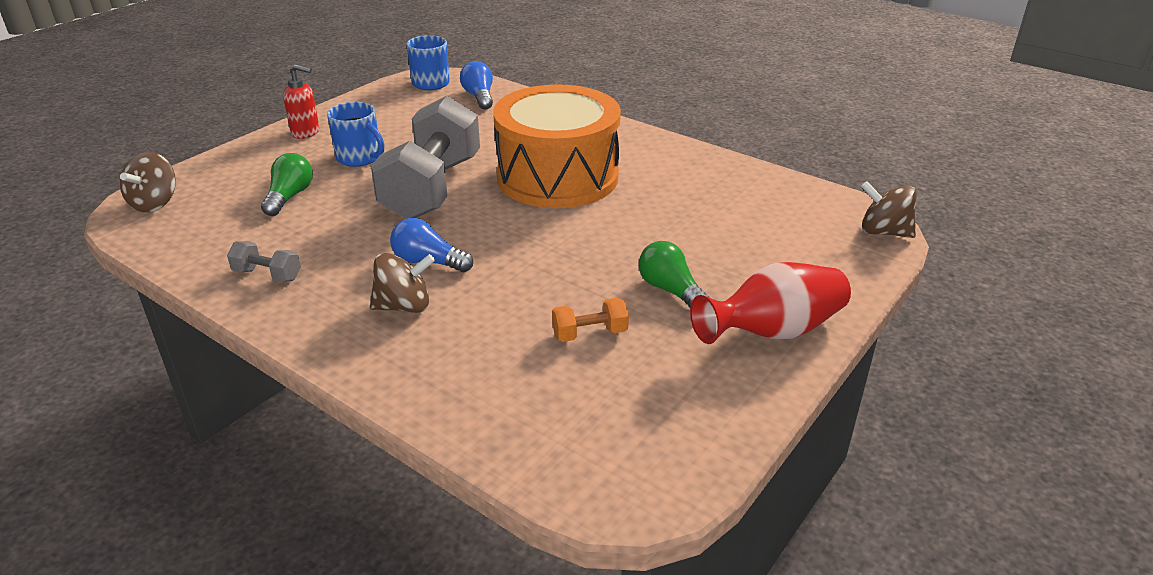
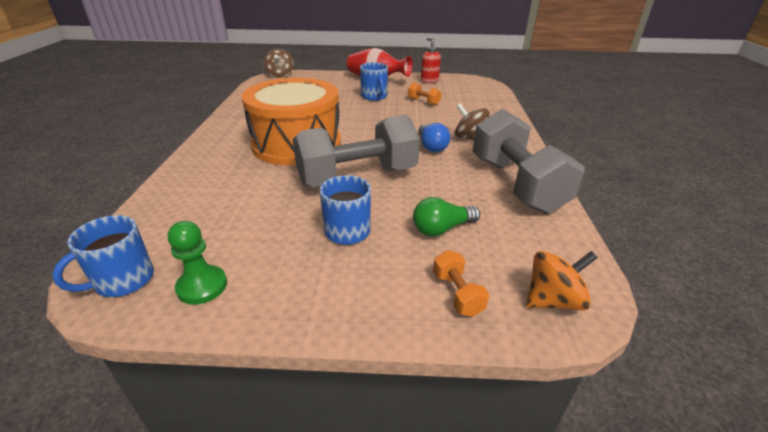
camera: 125 degrees left, 0 degrees up
brown spinning top [120,152,176,212] -> orange spinning top [526,251,598,311]
grey dumbbell [227,241,301,282] -> grey dumbbell [473,109,585,214], size x2.49
red soap dispenser [283,64,319,139] -> red soap dispenser moved to [421,37,441,83]
blue light bulb [460,61,493,110] -> none
green light bulb [639,241,710,308] -> blue mug [360,62,388,101]
none -> green pawn [168,221,227,304]
none -> orange dumbbell [433,250,489,317]

